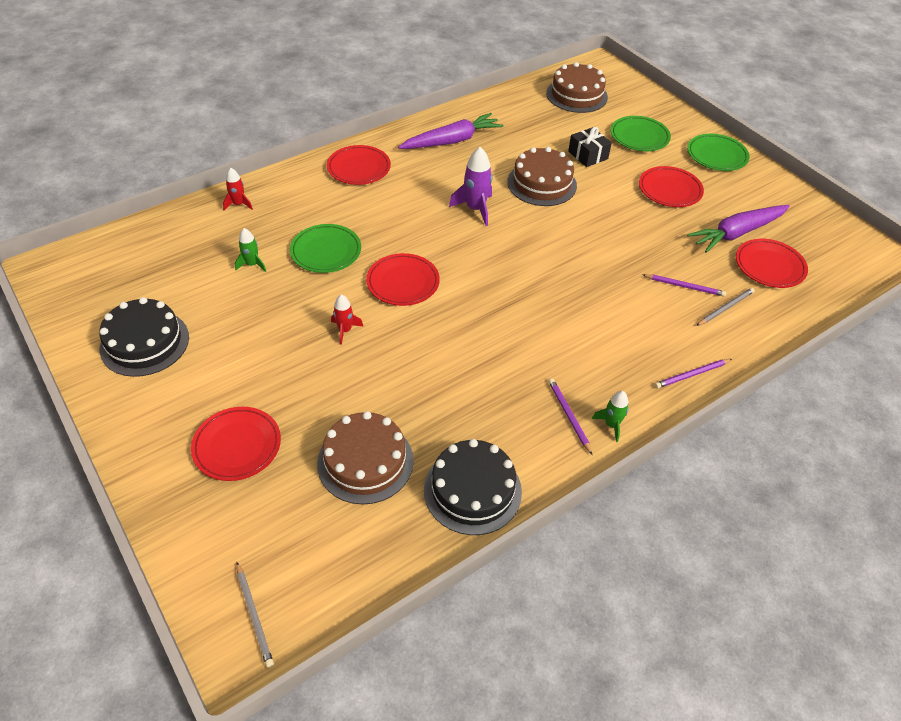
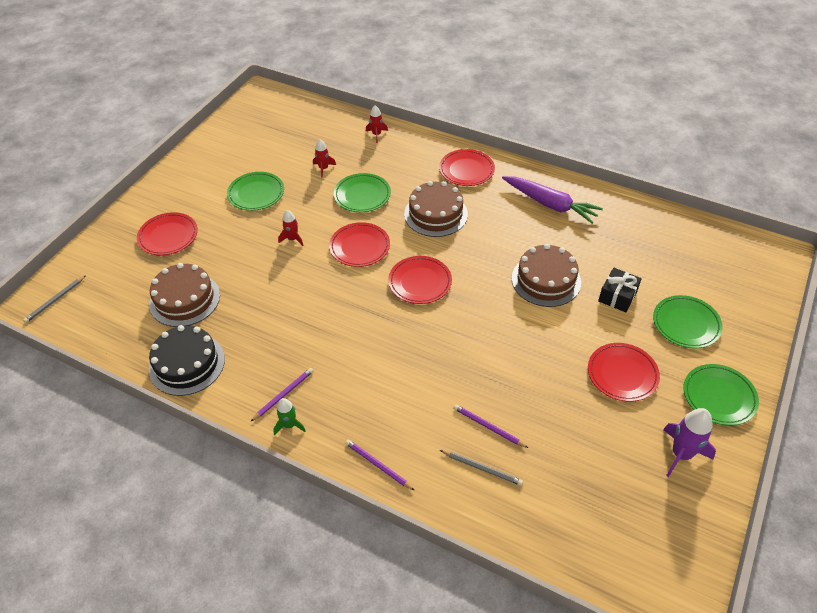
camera: 65 degrees right, 0 degrees up
black cake [99,297,189,377] -> none
green rocket [235,228,266,272] -> red rocket [313,139,336,178]
purple rocket [449,147,492,226] -> purple rocket moved to [663,408,716,477]
brown cake [546,62,608,113] -> brown cake moved to [404,181,468,237]
purple pencil [642,274,726,297] -> purple pencil turned 135 degrees clockwise [453,404,528,448]
purple carrot [687,205,790,253] -> none
red plate [736,239,808,288] -> red plate moved to [388,256,452,304]
none -> green plate [227,172,284,211]

